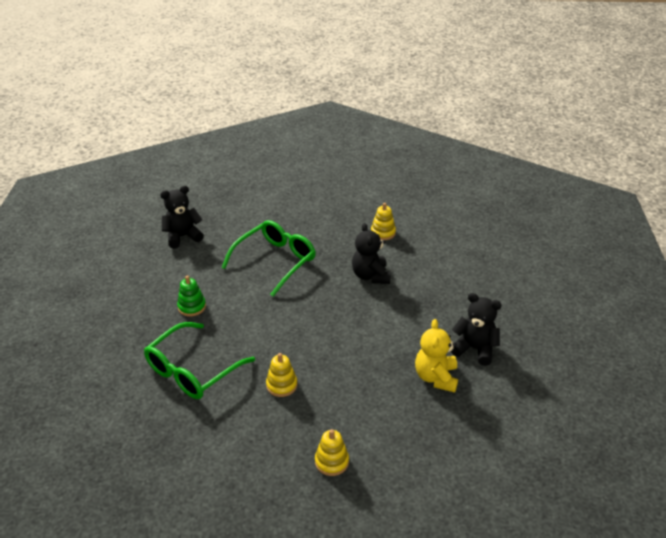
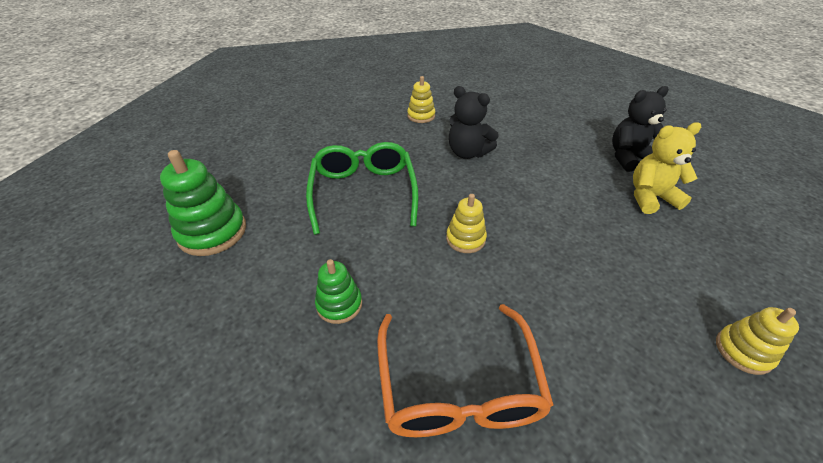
camera: 45 degrees left, 5 degrees up
green glasses [144,322,255,399] -> orange glasses [377,304,554,437]
black teddy bear [160,186,204,249] -> green stacking toy [160,150,246,256]
yellow stacking toy [266,353,297,397] -> yellow stacking toy moved to [446,194,487,253]
yellow teddy bear [415,319,458,393] -> yellow teddy bear turned 120 degrees clockwise [633,122,701,214]

